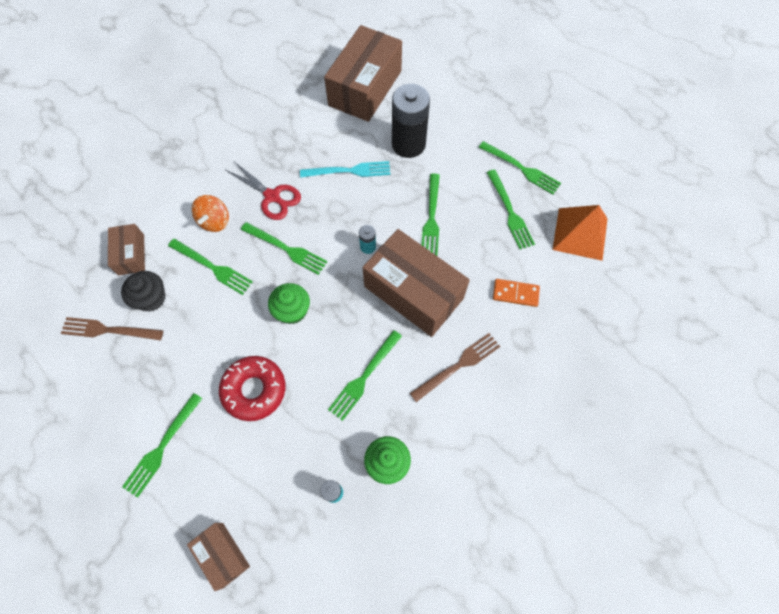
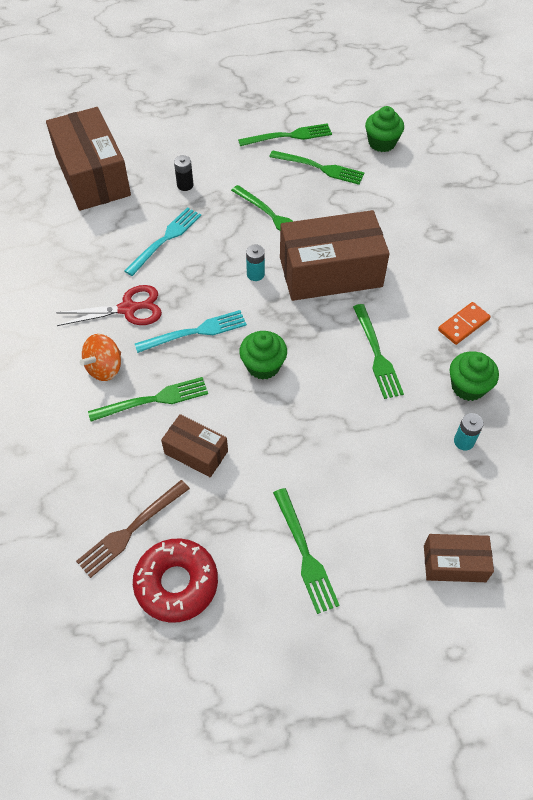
camera: 50 degrees left, 10 degrees down
brown box [108,224,145,275] -> brown box moved to [161,414,228,477]
black cupcake [121,271,165,312] -> none
orange spinning top [192,195,229,232] -> orange spinning top turned 75 degrees clockwise [79,334,121,381]
red donut [219,356,285,421] -> red donut moved to [133,538,218,623]
green fork [241,222,327,275] -> turquoise fork [135,310,247,353]
black battery [392,84,430,158] -> black battery [174,155,193,191], size x0.43
brown fork [410,333,500,402] -> none
orange domino [493,279,540,307] -> orange domino moved to [438,302,491,345]
orange pyramid [552,205,608,261] -> green cupcake [365,106,404,152]

